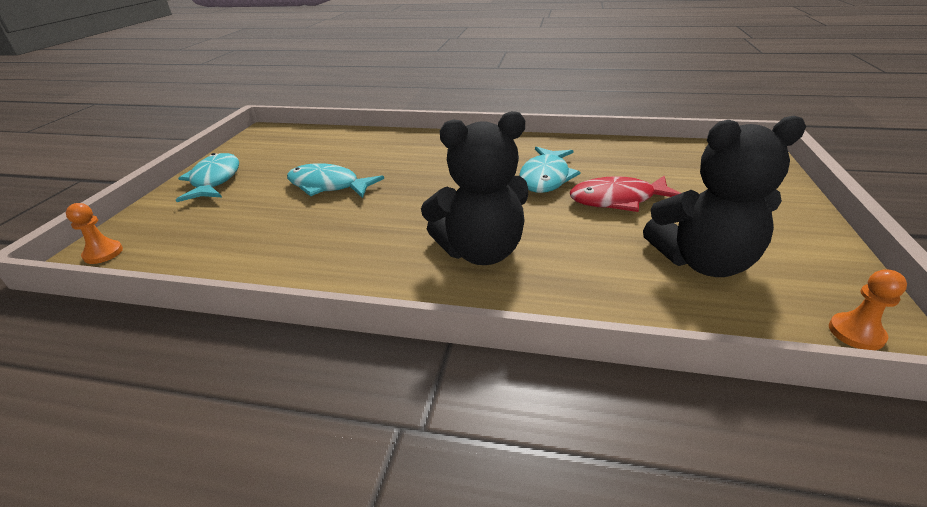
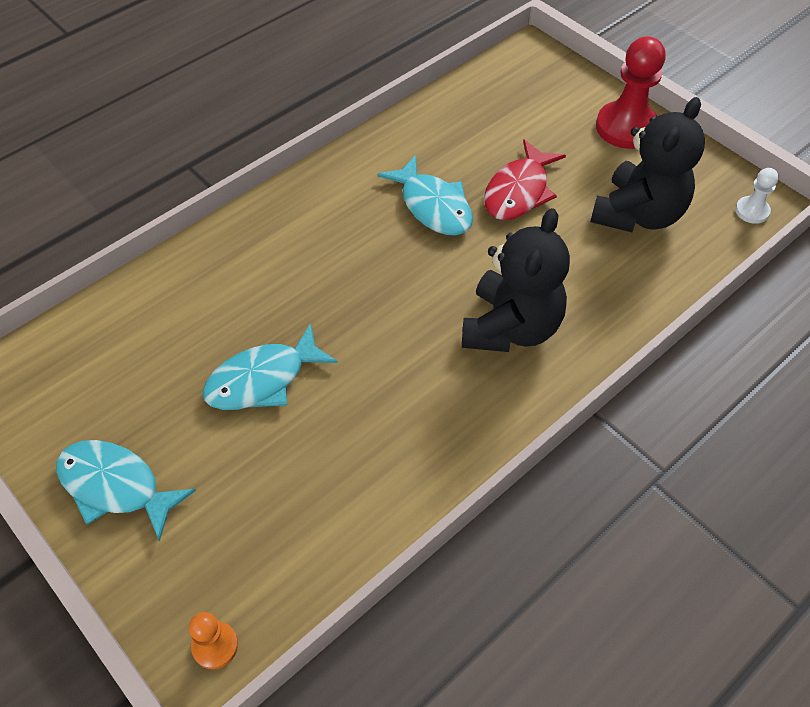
camera: 55 degrees left, 20 degrees up
orange pawn [829,269,907,350] -> white pawn [735,168,779,224]
none -> red pawn [596,36,666,149]

